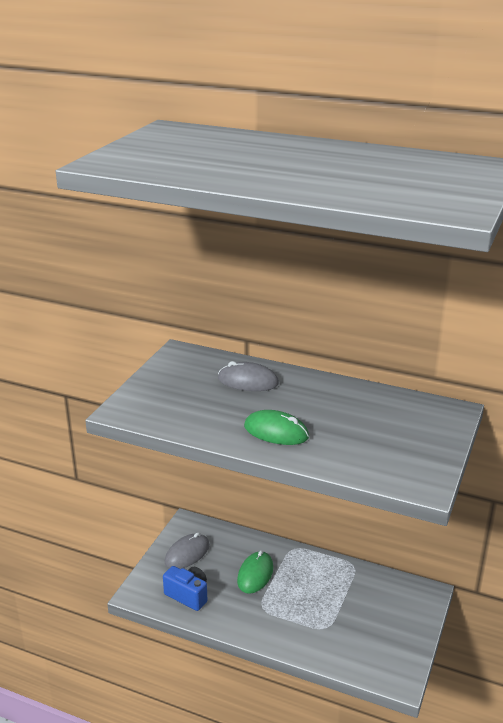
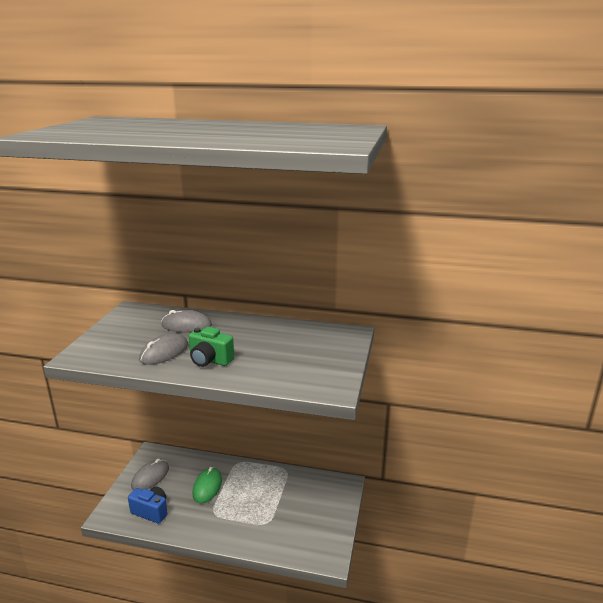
camera: 10 degrees left, 5 degrees down
green mouse [244,410,309,445] -> green camera [189,327,234,367]
none -> grey mouse [139,333,188,365]

